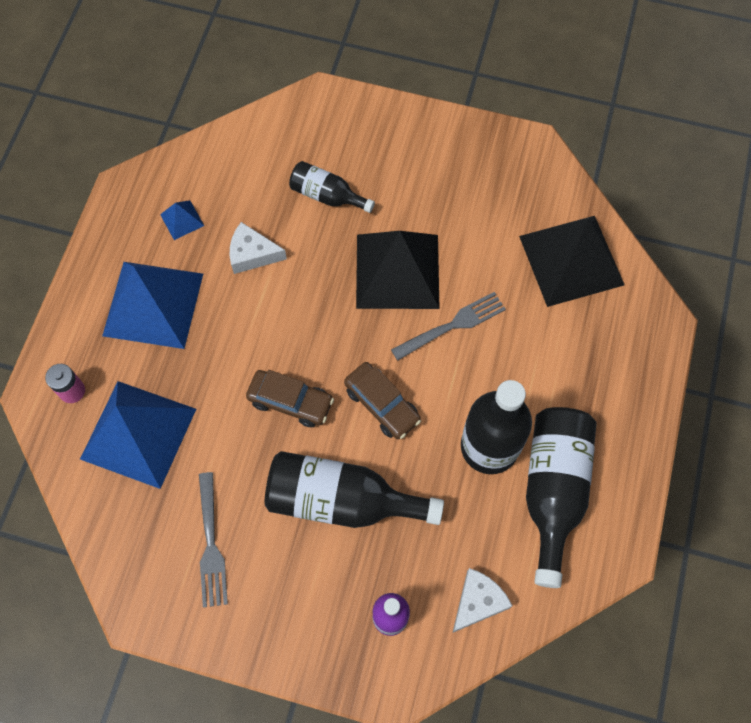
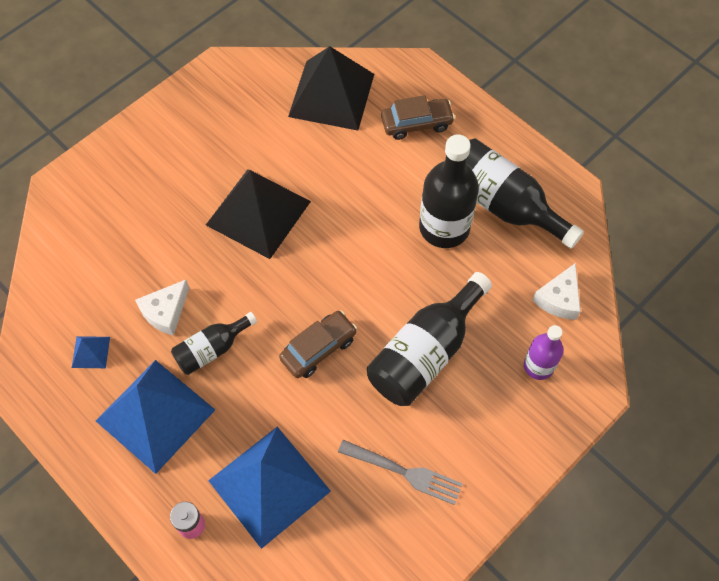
camera: 60 degrees left, 5 degrees down
black bottle [289,161,375,213] -> black bottle moved to [171,312,257,375]
brown car [344,362,421,439] -> brown car moved to [381,95,455,140]
grey fork [391,292,506,361] -> none
white cheese [453,568,512,632] -> white cheese turned 135 degrees counterclockwise [532,263,581,320]

